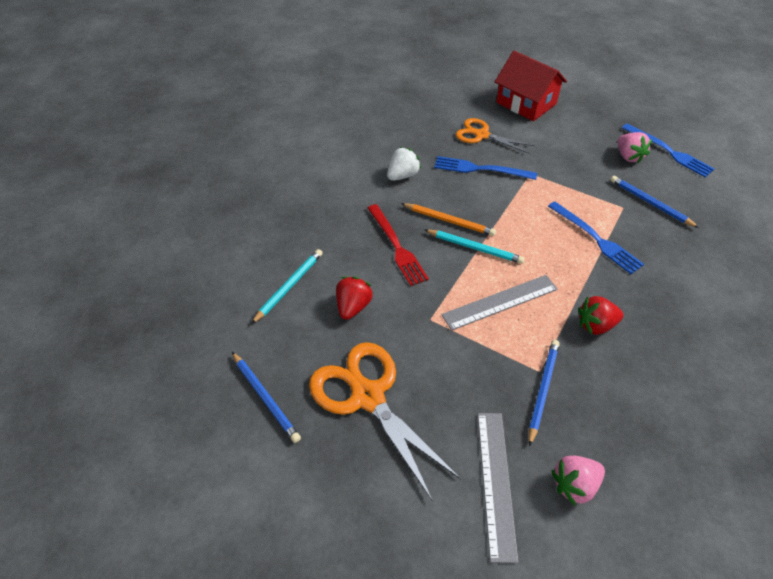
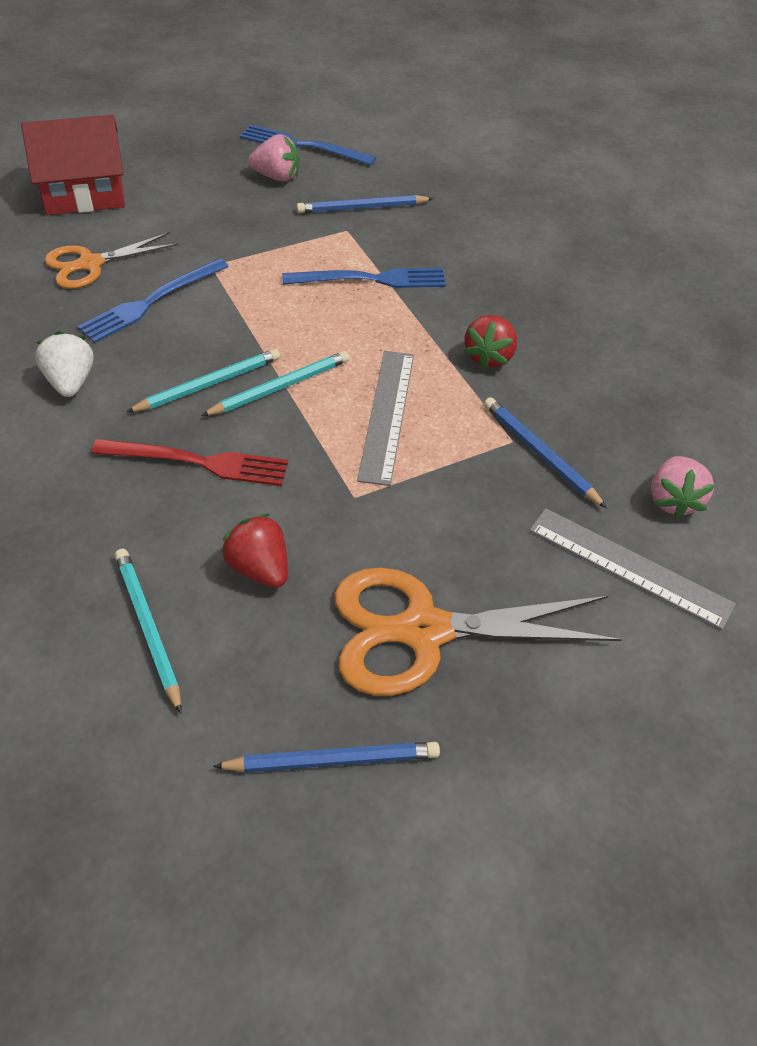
camera: 60 degrees left, 0 degrees up
orange pencil [401,203,496,236] -> turquoise pencil [126,349,280,412]
blue fork [622,124,714,177] -> blue fork turned 150 degrees counterclockwise [240,125,376,165]

